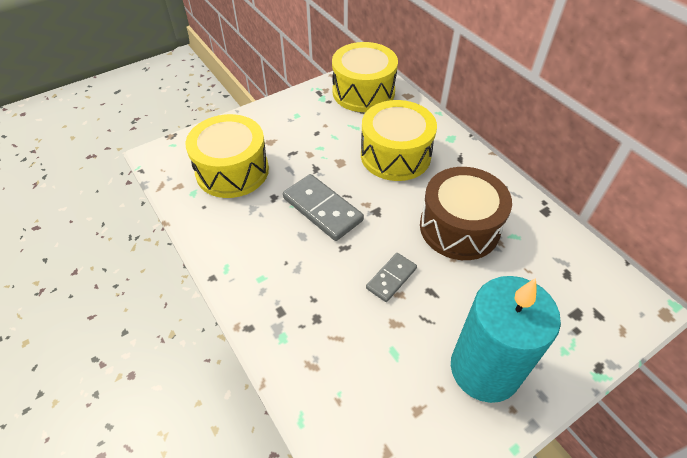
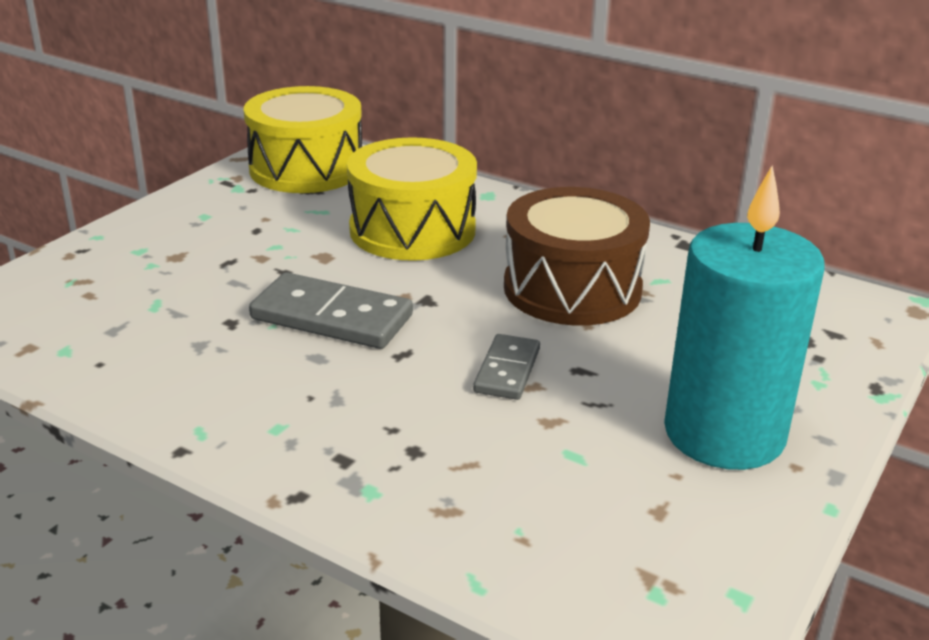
camera: 25 degrees left, 20 degrees down
yellow drum [185,114,269,198] -> none

